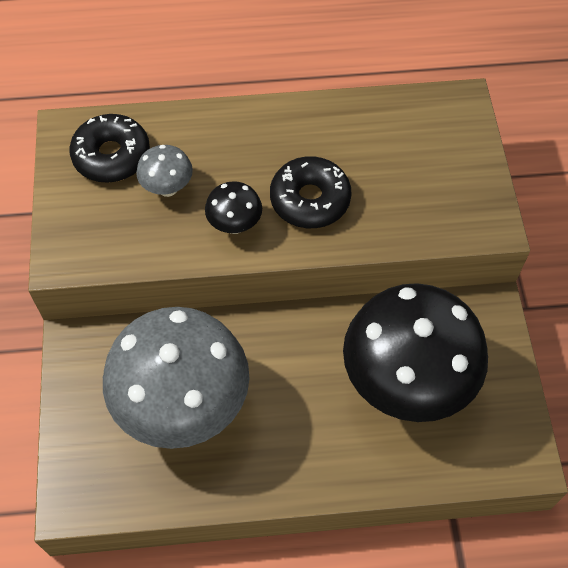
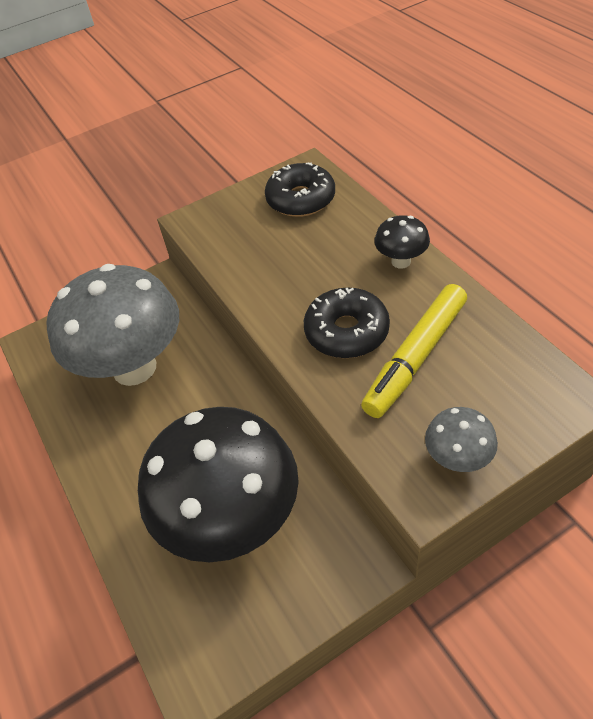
camera: 70 degrees right, 10 degrees down
grey mushroom [136,145,193,197] -> grey mushroom moved to [425,407,498,472]
black mushroom [205,181,262,234] -> black mushroom moved to [374,215,430,269]
none -> yellow marker [361,284,467,418]

